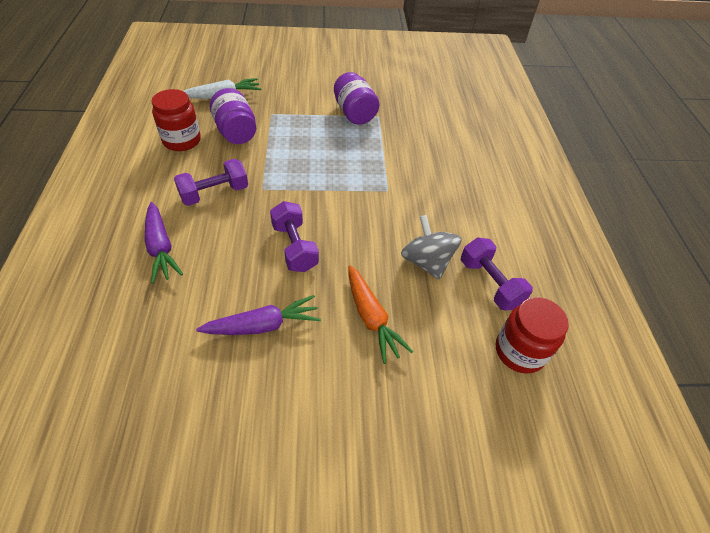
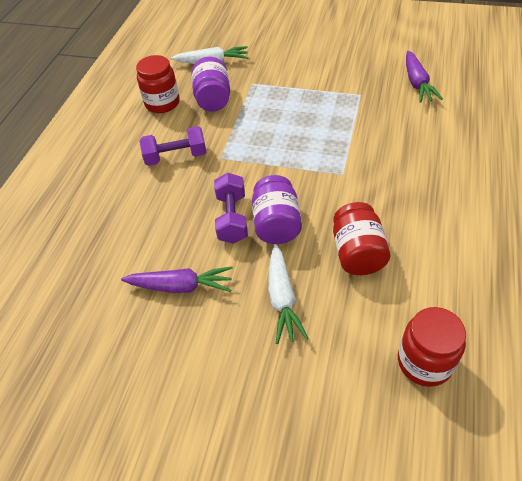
camera: 25 degrees right, 0 degrees up
purple carrot [144,202,183,284] -> purple carrot moved to [406,51,443,103]
purple jar [334,72,379,125] -> purple jar moved to [252,175,302,244]
orange carrot [348,265,413,364] -> white carrot [268,244,309,344]
grey spinning top [401,215,462,280] -> red jar [333,202,390,275]
purple dumbbell [461,238,533,311] -> none

